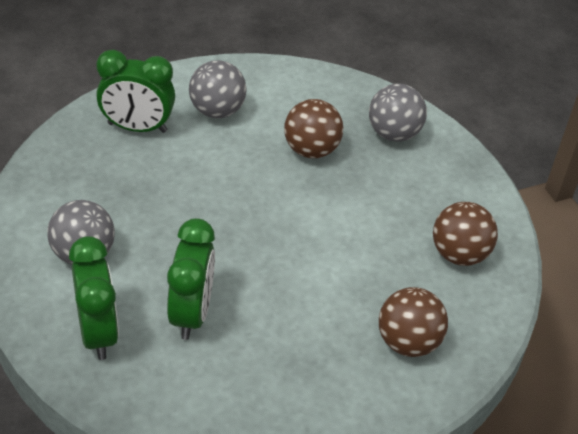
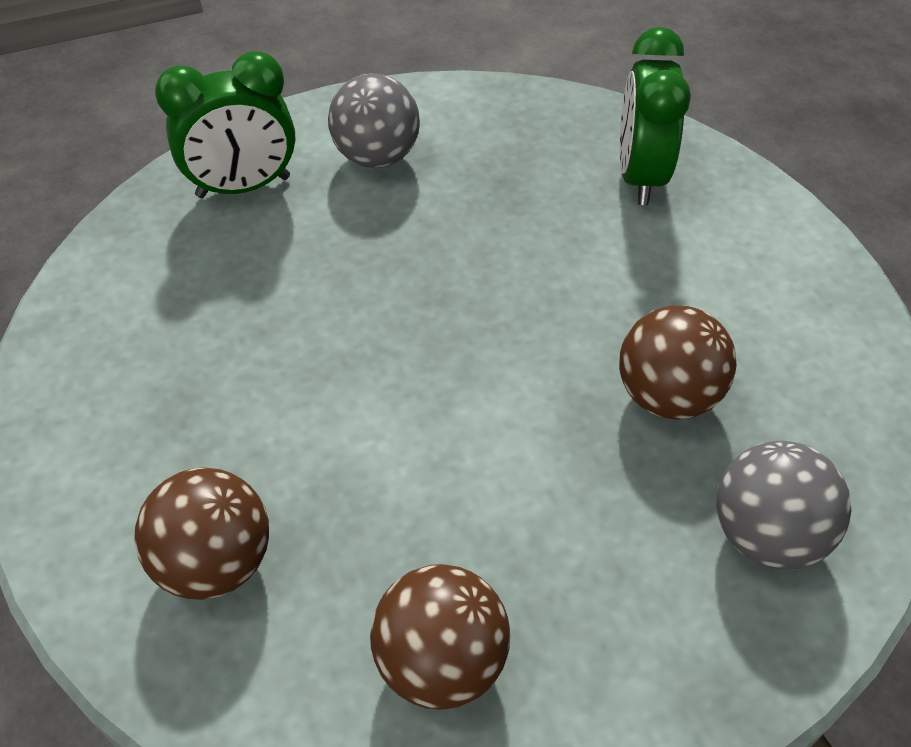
camera: 90 degrees right, 5 degrees up
green clock [167,218,215,340] -> none
grey ball [189,60,247,118] -> none

